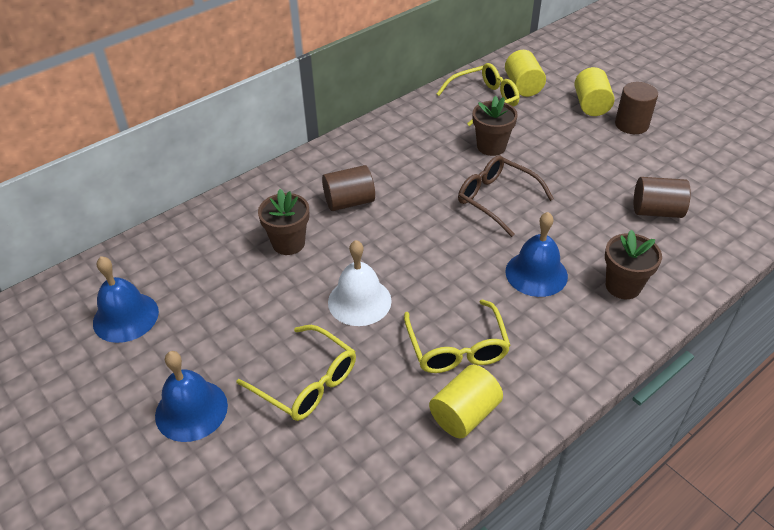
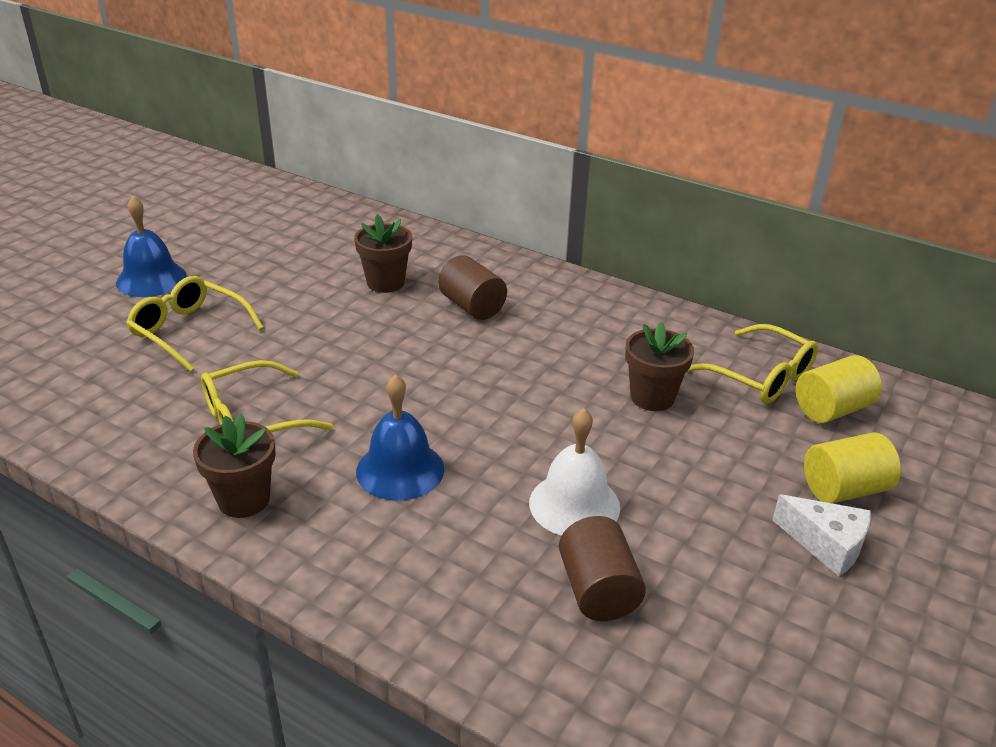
camera: 70 degrees right, 10 degrees down
blue bell [93,256,159,343] -> none
yellow glasses [236,325,356,421] -> yellow glasses turned 105 degrees clockwise [126,276,264,372]
white bell [328,240,392,326] -> white bell moved to [529,408,620,536]
yellow cylinder [429,365,503,438] -> none
brown glasses [458,156,554,237] -> none
brown flower pot [605,230,662,299] -> brown flower pot moved to [193,414,276,518]
brown cylinder [615,82,658,134] -> white cheese [772,494,871,576]

